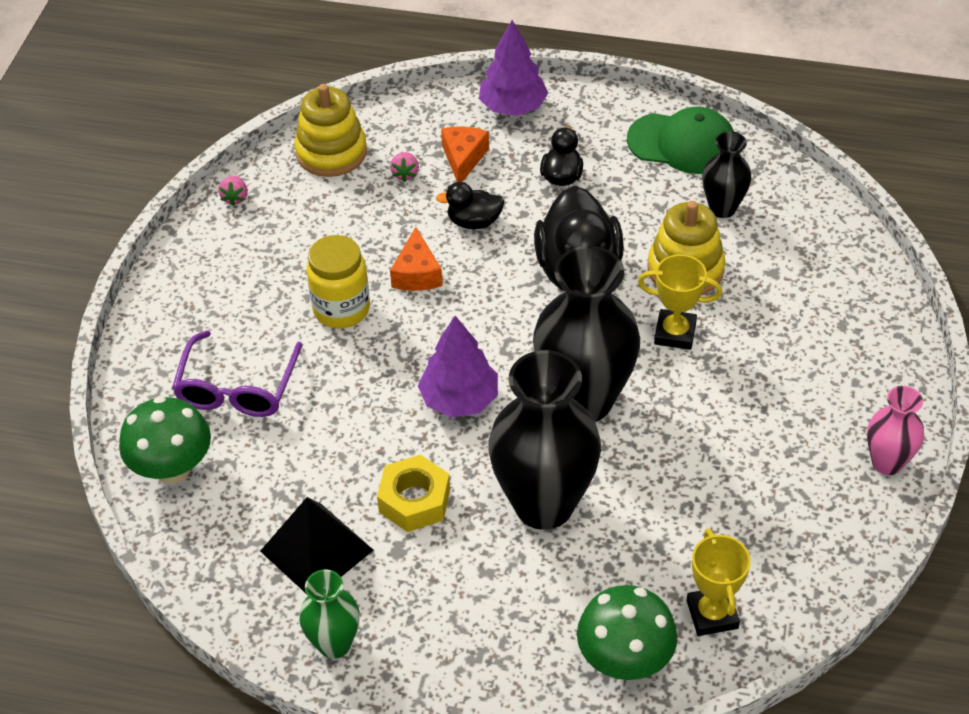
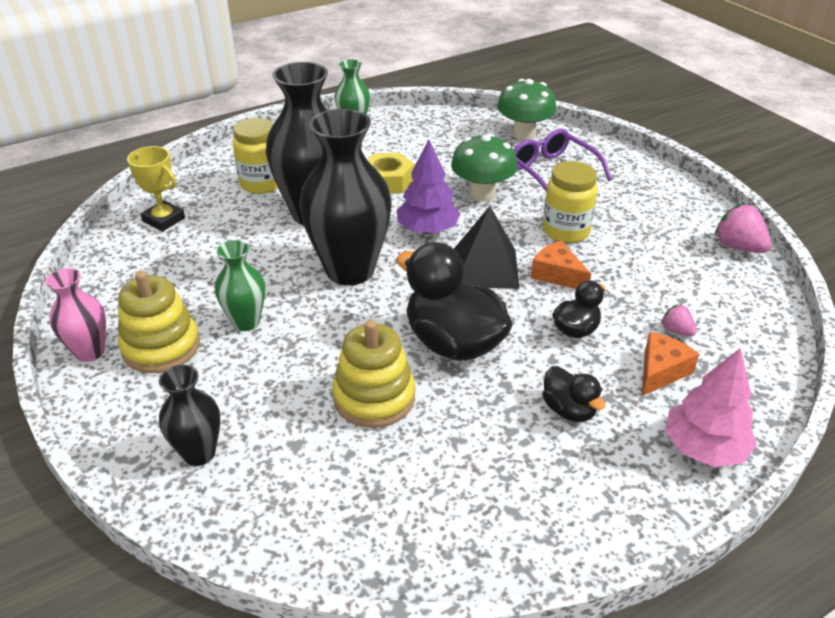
camera: 135 degrees right, 10 degrees down
pink strawberry [218,176,248,206] -> pink strawberry [715,204,771,253], size x1.75
black pyramid [260,497,373,593] -> black pyramid moved to [454,206,519,289]
yellow stacking toy [294,84,367,177] -> yellow stacking toy moved to [118,271,200,373]
orange cheese [441,126,489,182] -> orange cheese turned 105 degrees counterclockwise [642,332,699,396]
purple tree [479,20,548,116] -> pink tree [665,348,757,467]
green mushroom [577,585,677,680] -> green mushroom moved to [451,133,517,202]
green cap [627,107,734,174] -> none
yellow trophy [638,254,722,350] -> none
black vase [702,131,752,218] -> black vase moved to [159,365,221,466]
none -> green vase [215,240,265,331]
none -> yellow jar [233,118,278,194]

